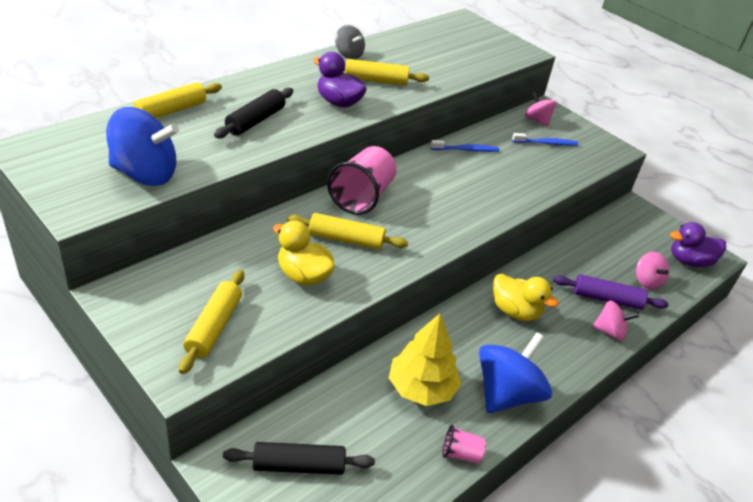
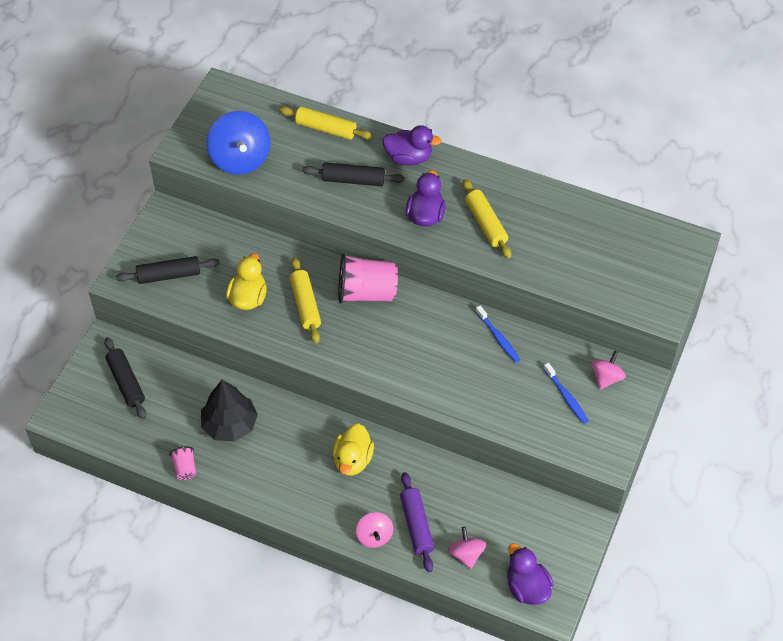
camera: 70 degrees right, 15 degrees up
yellow rolling pin [179,270,244,374] -> black rolling pin [116,256,220,284]
grey spinning top [335,25,365,59] -> none
yellow tree [389,314,461,406] -> black tree [201,380,258,442]
blue spinning top [479,332,552,413] -> none
pink spinning top [636,252,669,290] -> pink spinning top turned 120 degrees clockwise [448,527,486,569]
none -> purple duck [382,125,442,165]

